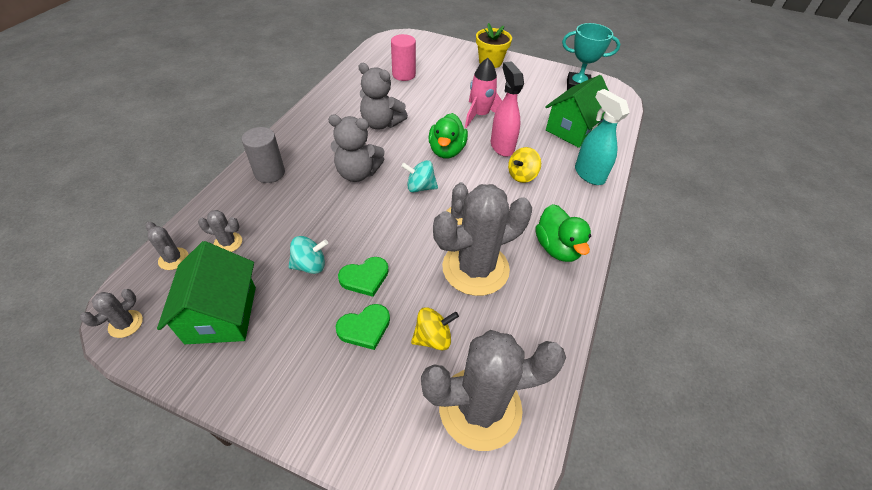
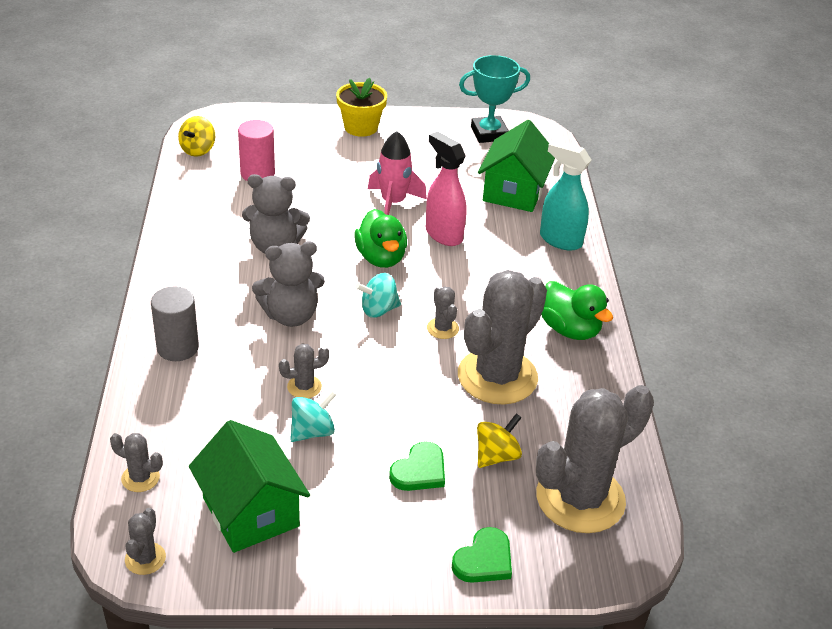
camera: 25 degrees left, 10 degrees down
grey cactus [198,210,242,252] -> grey cactus moved to [279,344,329,398]
green heart [338,257,389,297] -> green heart moved to [452,527,512,583]
yellow spinning top [508,147,541,183] -> yellow spinning top moved to [178,116,215,157]

